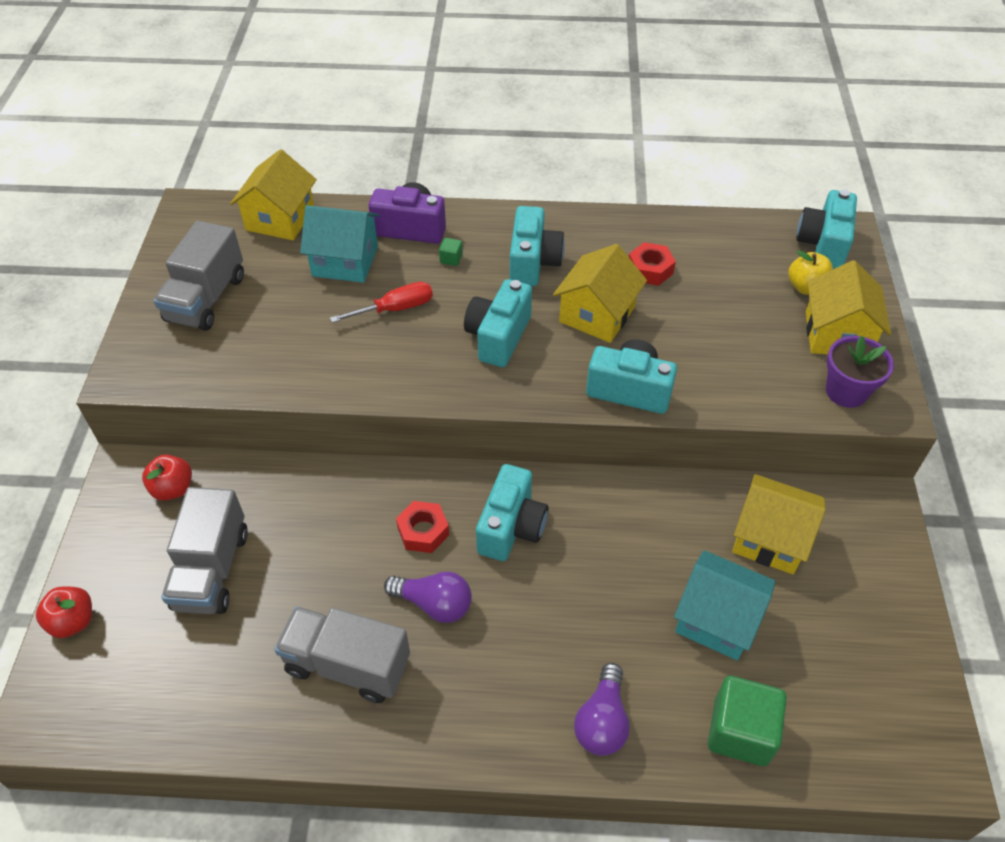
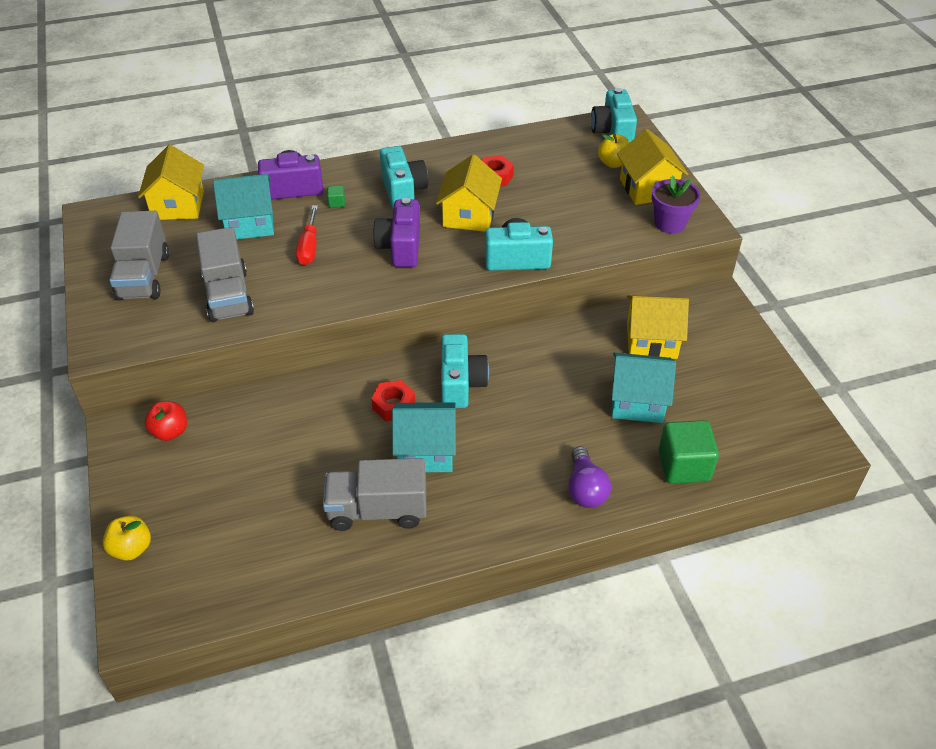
camera: 20 degrees left, 5 degrees down
red apple [36,586,92,638] -> yellow apple [103,516,151,561]
grey truck [161,487,248,614] -> grey truck moved to [196,227,254,322]
red screwdriver [330,282,433,323] -> red screwdriver turned 135 degrees clockwise [296,205,318,265]
purple light bulb [384,571,472,623] -> turquoise house [392,402,456,472]
turquoise camera [464,279,532,367] -> purple camera [373,198,420,267]

